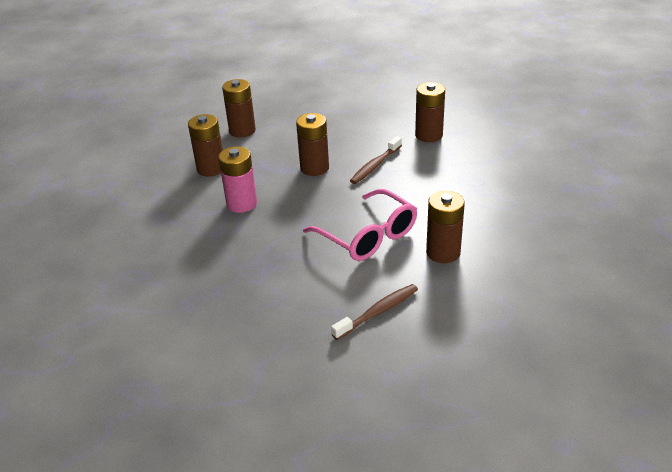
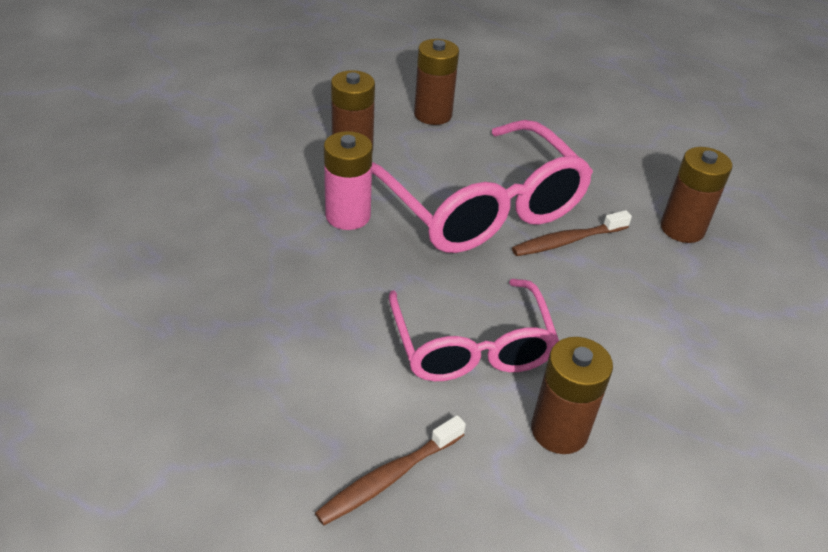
camera: 25 degrees right, 5 degrees up
brown battery [296,113,329,176] -> pink glasses [372,120,593,253]
brown toothbrush [331,284,418,340] -> brown toothbrush turned 150 degrees clockwise [315,415,466,526]

